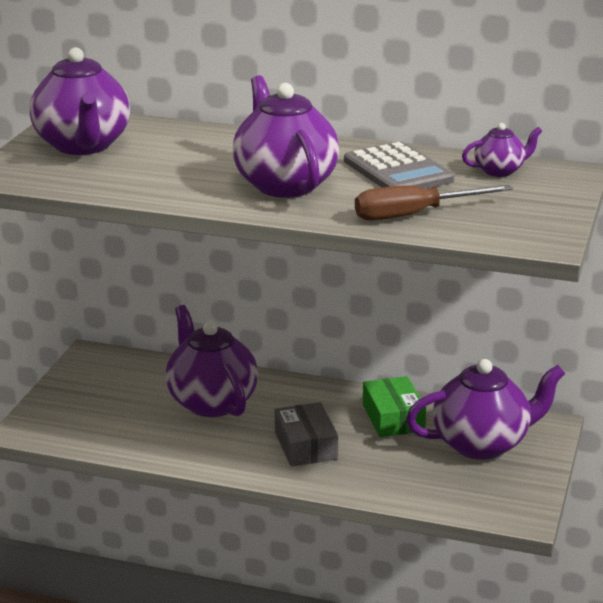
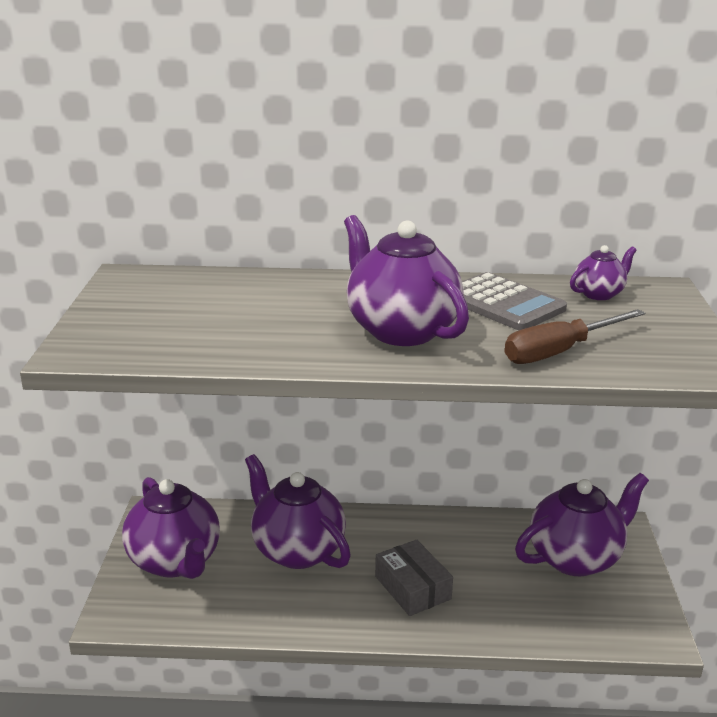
camera: 15 degrees left, 0 degrees up
purple teapot [30,47,130,155] -> purple teapot moved to [122,477,220,579]
green box [363,376,426,437] -> none

